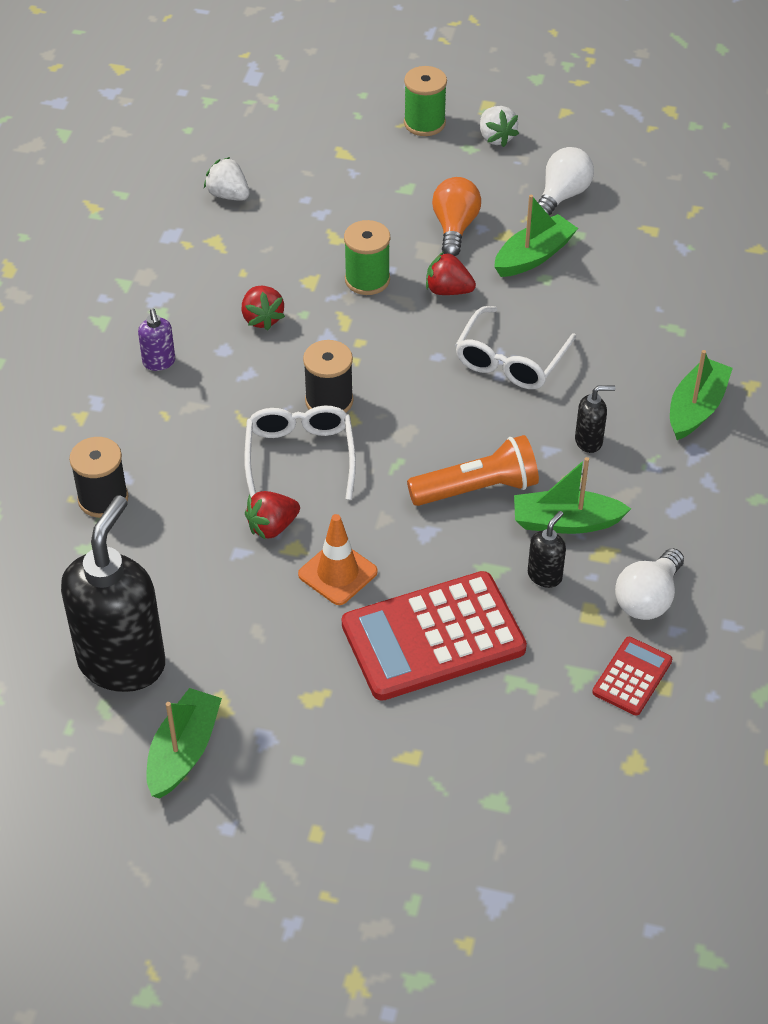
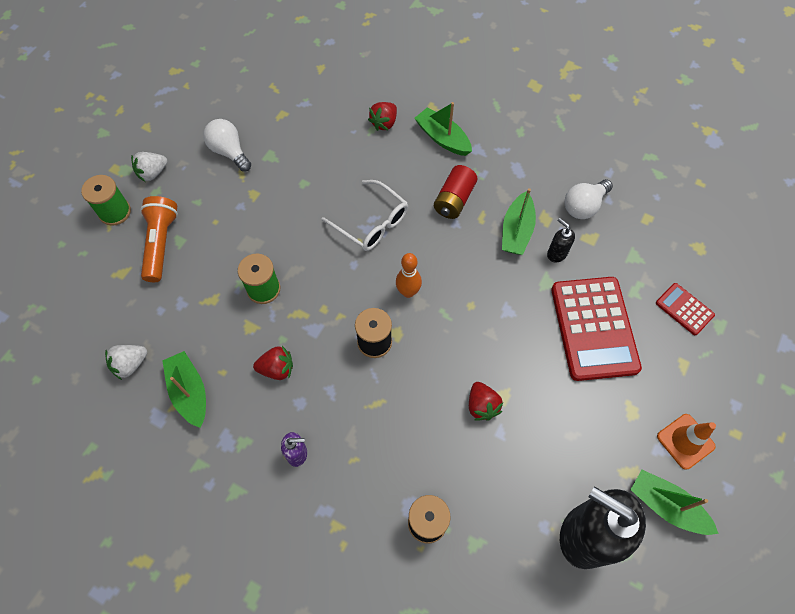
camera: 75 degrees left, 15 degrees up
white glasses [244,405,356,500] -> none
orange traffic cone [298,514,378,605] -> orange traffic cone moved to [657,414,716,470]
orange flashlight [407,435,539,506] -> orange flashlight moved to [140,196,178,282]
red strawberry [426,252,476,295] -> red strawberry moved to [368,102,397,131]
orange light bulb [432,177,481,256] -> none
white strawberry [480,106,519,147] -> white strawberry turned 150 degrees clockwise [131,152,167,182]
green boat [494,195,578,277] -> green boat moved to [162,351,206,428]
black soap dispenser [575,385,615,453] -> red battery [434,165,477,219]
red calculator [592,637,672,716] -> red calculator moved to [656,283,715,335]
white light bulb [615,548,684,620] -> white light bulb turned 90 degrees clockwise [565,179,613,219]
none -> orange bowling pin [396,253,422,298]

